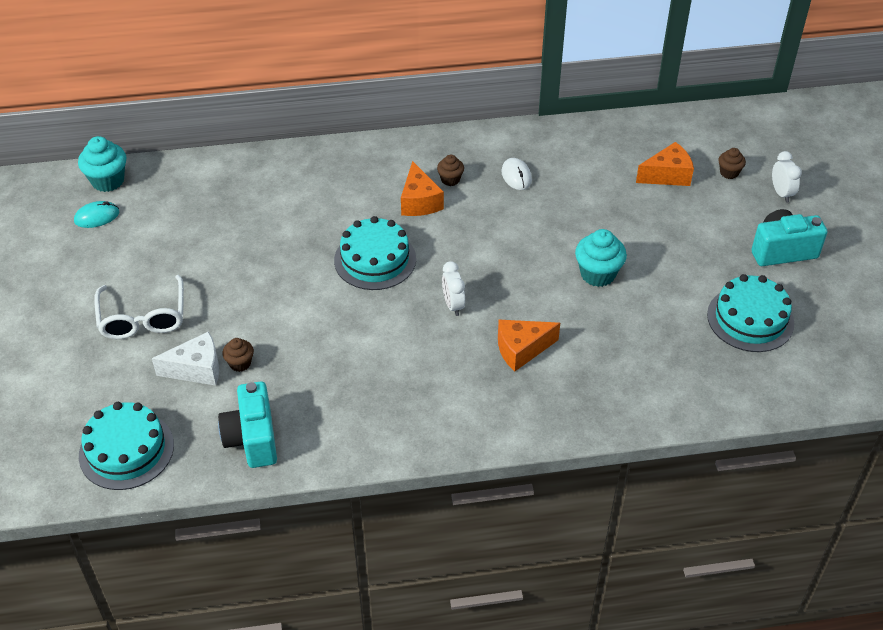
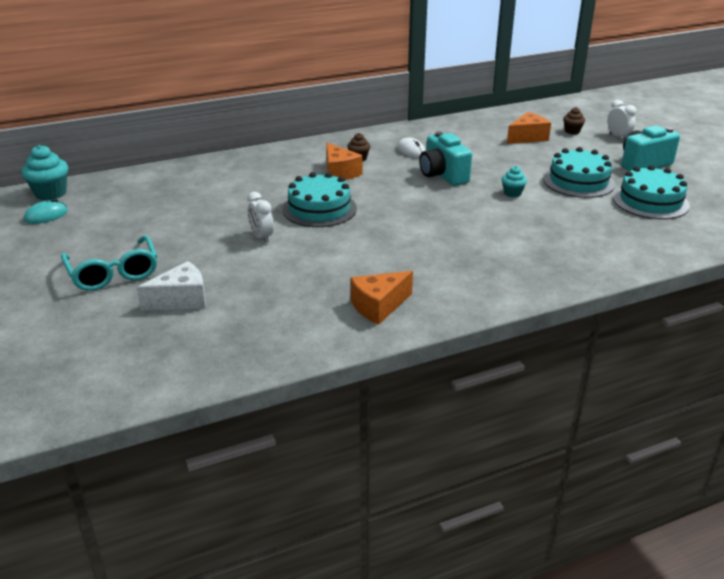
camera: 15 degrees left, 15 degrees down
turquoise cake [79,402,174,490] -> turquoise cake moved to [543,147,615,198]
white glasses [94,275,184,339] -> turquoise glasses [61,235,157,291]
turquoise camera [218,381,277,468] -> turquoise camera moved to [419,131,472,186]
brown cupcake [222,338,254,372] -> none
white clock [442,261,465,316] -> white clock moved to [247,192,274,243]
orange cheese [498,319,560,372] -> orange cheese moved to [351,271,413,325]
turquoise cupcake [575,229,627,287] -> turquoise cupcake [502,166,527,197], size x0.57

